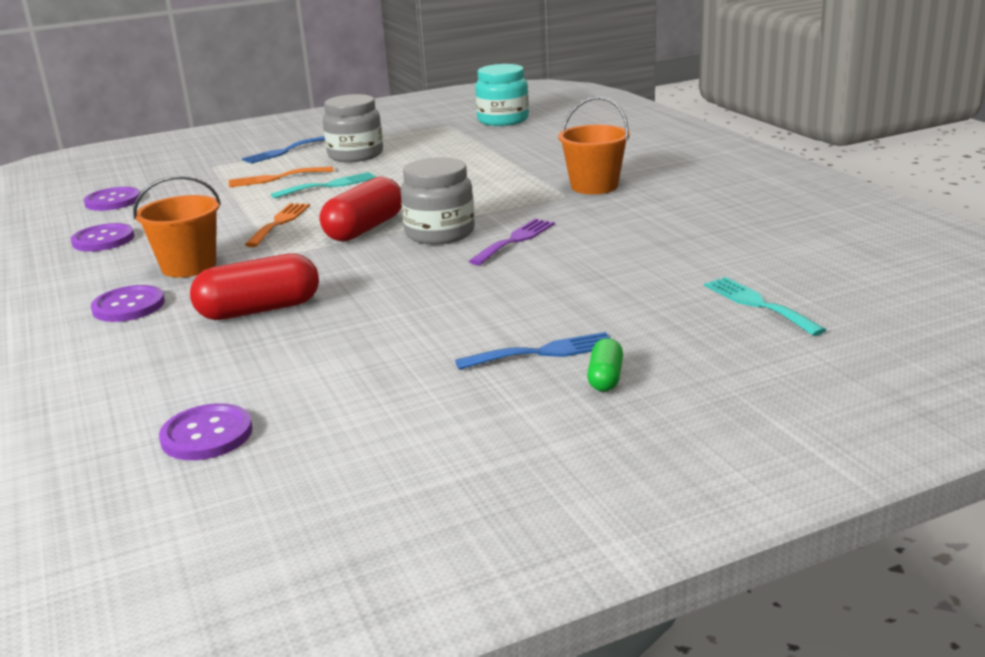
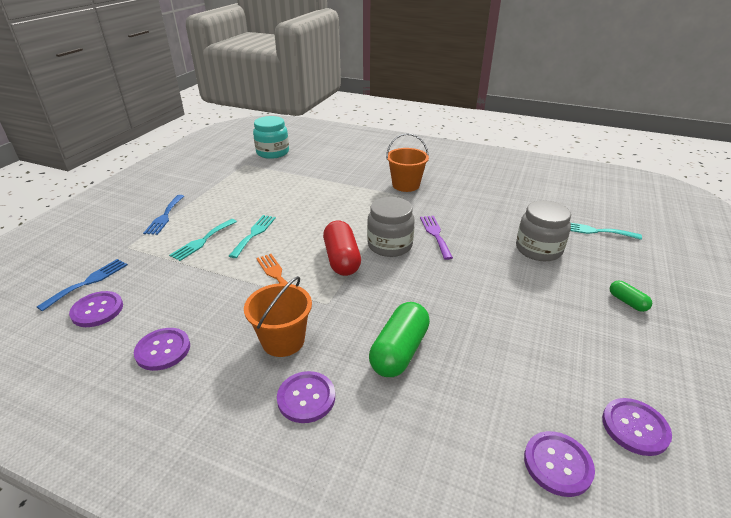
camera: 45 degrees left, 10 degrees up
red capsule [190,253,319,320] -> green capsule [369,302,430,377]
orange fork [229,167,333,188] -> turquoise fork [169,219,237,261]
grey jar [323,94,383,162] -> grey jar moved to [516,200,571,261]
blue fork [455,332,610,370] -> blue fork moved to [37,259,128,311]
none -> purple button [602,398,672,456]

